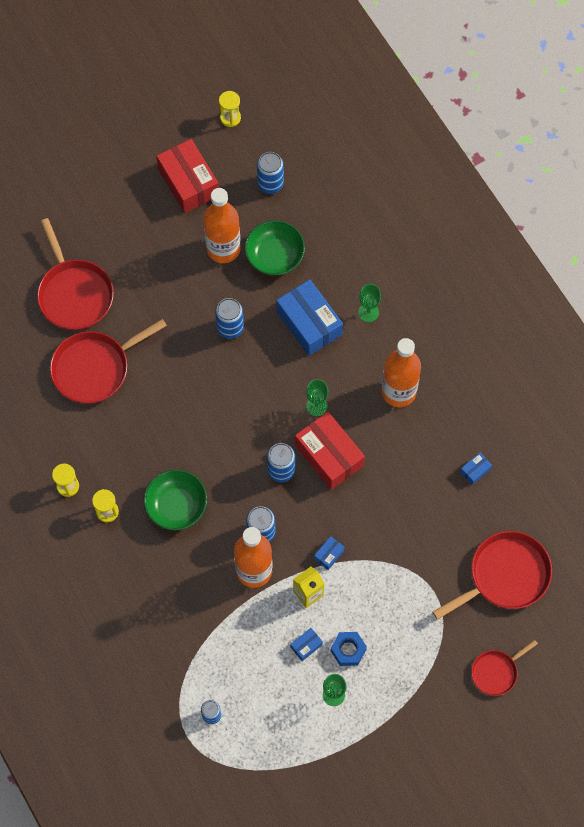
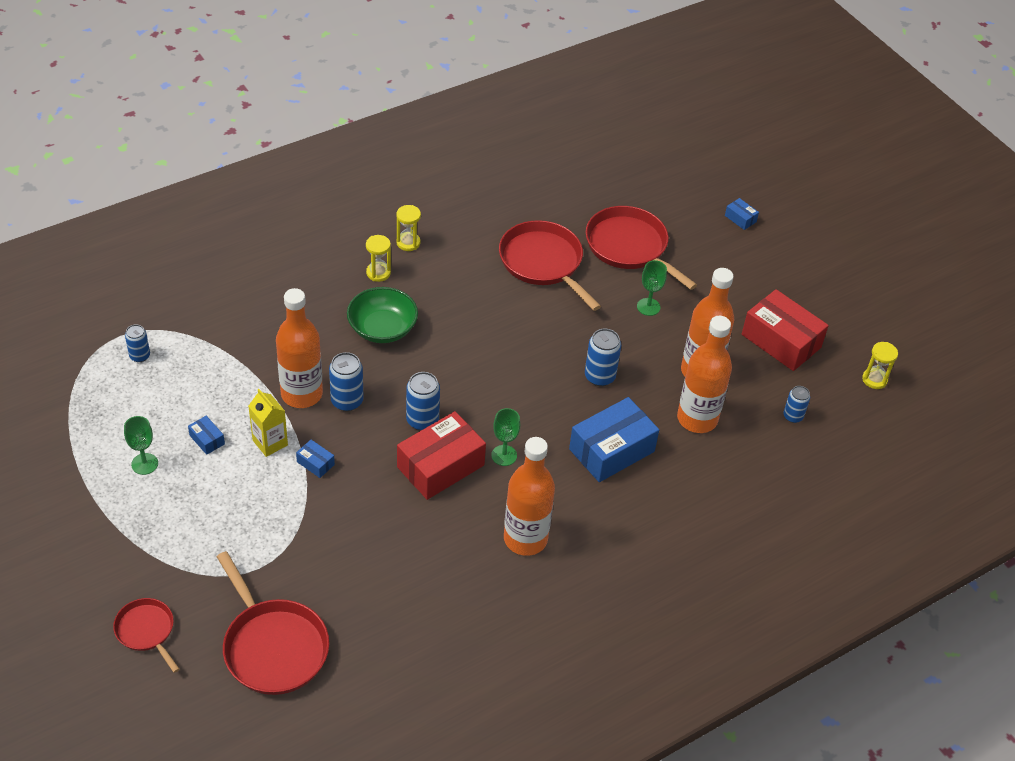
camera: 85 degrees right, 20 degrees down
red pan [37,218,114,330] -> red pan turned 75 degrees clockwise [586,206,697,290]
red box [156,139,219,213] -> red box turned 75 degrees clockwise [742,289,829,371]
green bowl [245,220,305,276] -> orange bottle [677,316,732,433]
blue can [257,152,284,194] -> blue can [783,386,810,423], size x0.65
blue nut [331,632,367,666] -> none
green goblet [358,284,381,322] -> green goblet moved to [637,260,667,316]
blue box [460,453,492,485] -> blue box moved to [725,198,759,230]

